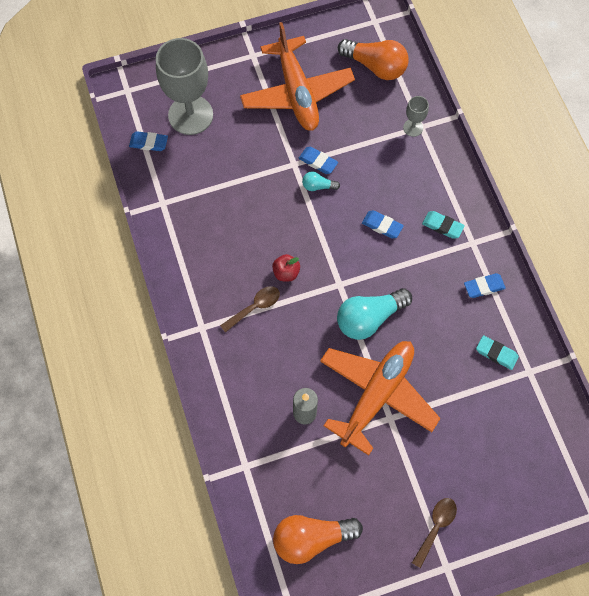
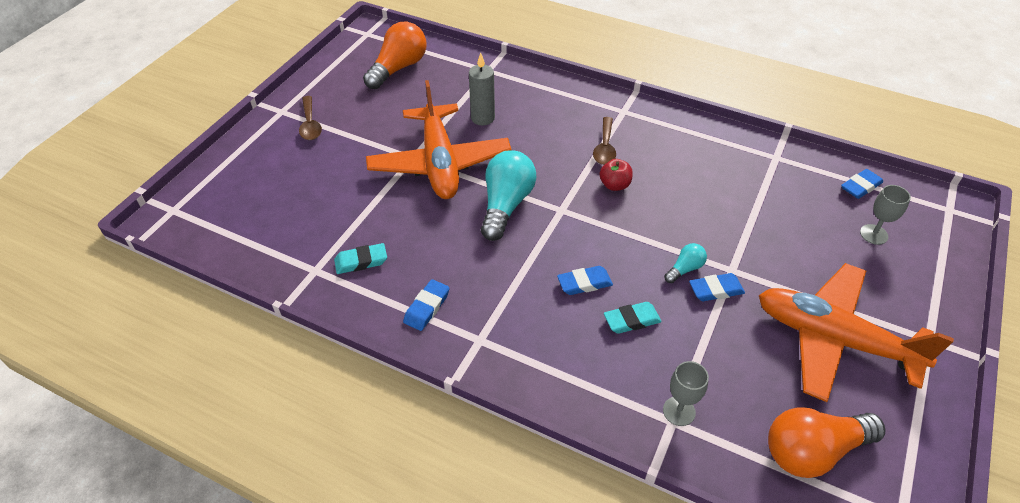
camera: 135 degrees right, 20 degrees down
grey goblet [156,38,213,135] -> grey goblet [860,185,911,245], size x0.44
turquoise eraser [422,211,465,239] -> turquoise eraser moved to [604,302,662,334]

